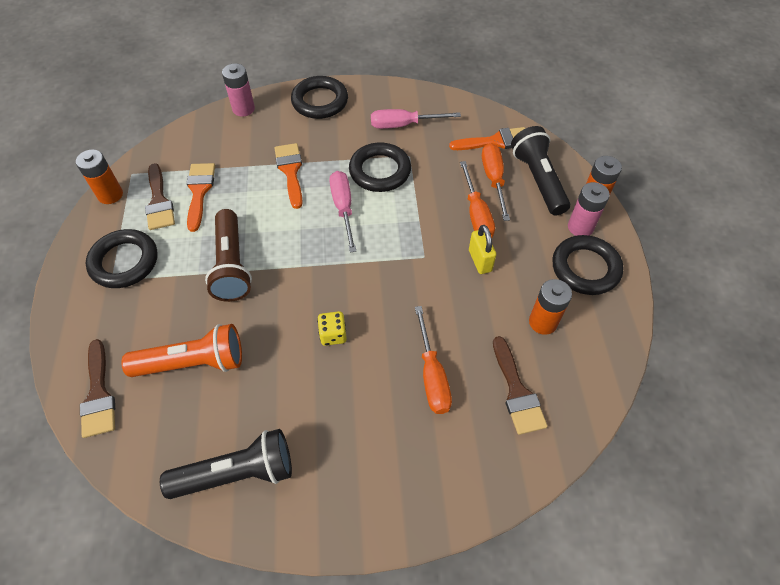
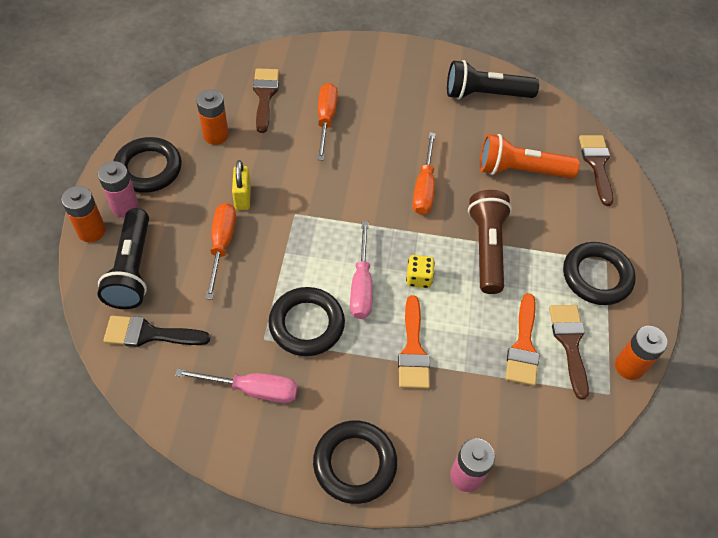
camera: 170 degrees left, 0 degrees up
yellow dice [317,311,347,346] -> yellow dice moved to [406,255,435,288]
orange brush [449,127,525,150] -> black brush [103,316,211,347]
orange screwdriver [482,143,510,221] -> orange screwdriver moved to [412,132,436,215]

